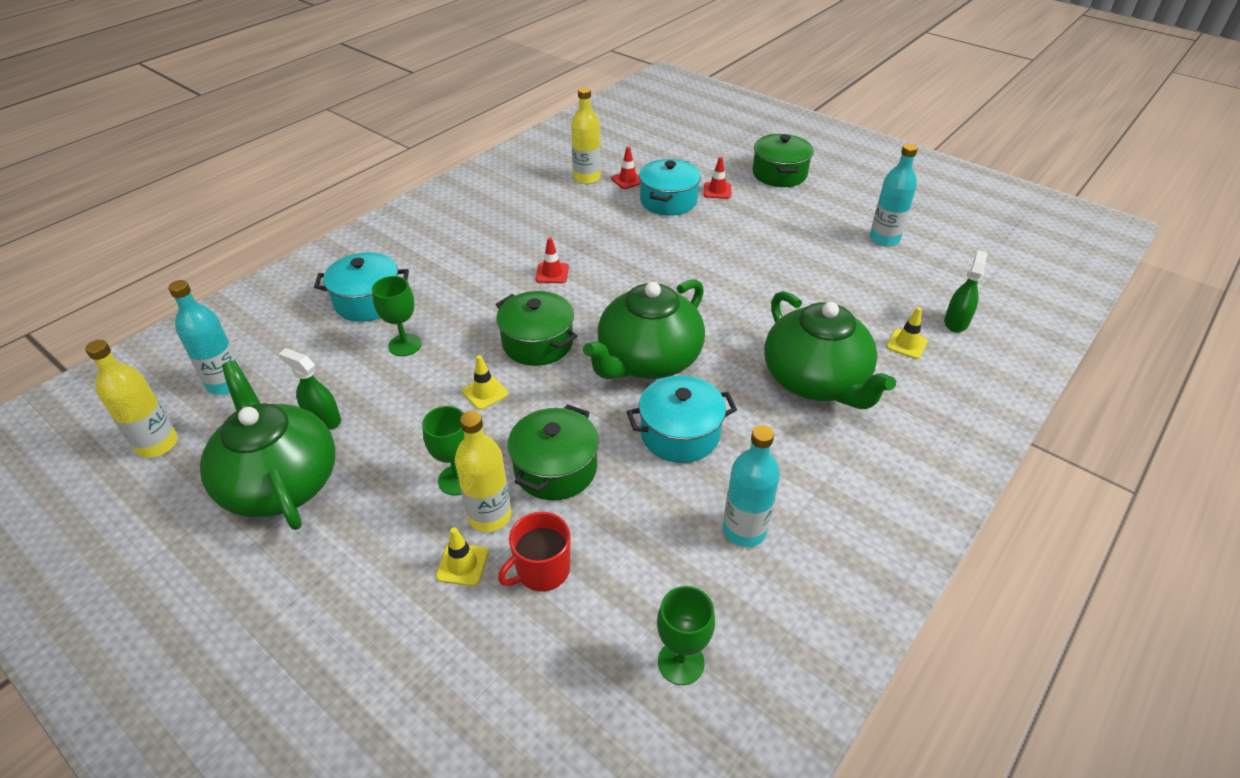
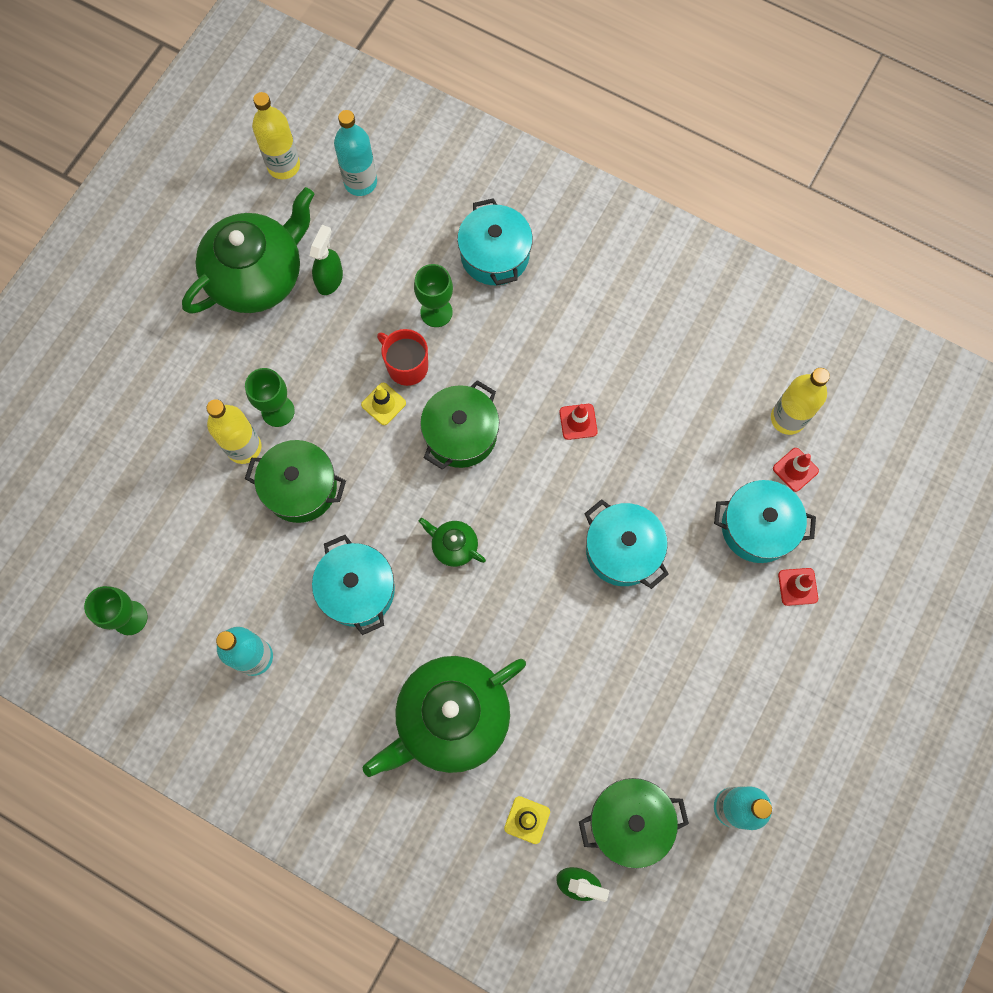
camera: 80 degrees right, 30 degrees up
yellow traffic cone [436,527,488,586] -> none
red mug [498,512,570,592] -> red mug moved to [377,329,428,386]
green teapot [583,279,705,379] -> green teapot [419,518,486,567], size x0.43
green pot [753,134,814,187] -> green pot moved to [579,778,689,869]
none -> turquoise pot [584,499,669,589]

